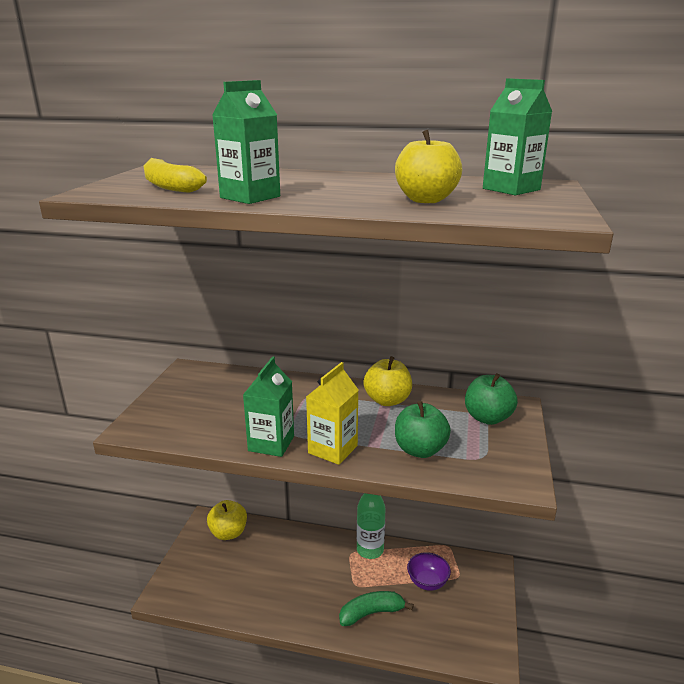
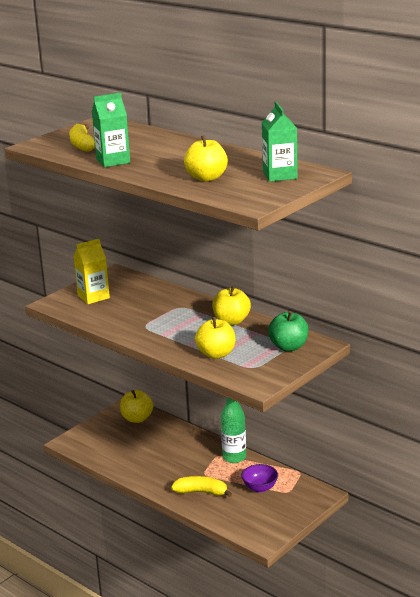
camera: 30 degrees right, 0 degrees up
green carton [243,356,294,457] -> none
yellow carton [306,362,358,465] -> yellow carton moved to [74,239,110,304]
green banana [339,591,414,626] -> yellow banana [171,476,232,497]
green apple [395,401,451,458] -> yellow apple [195,317,235,359]

